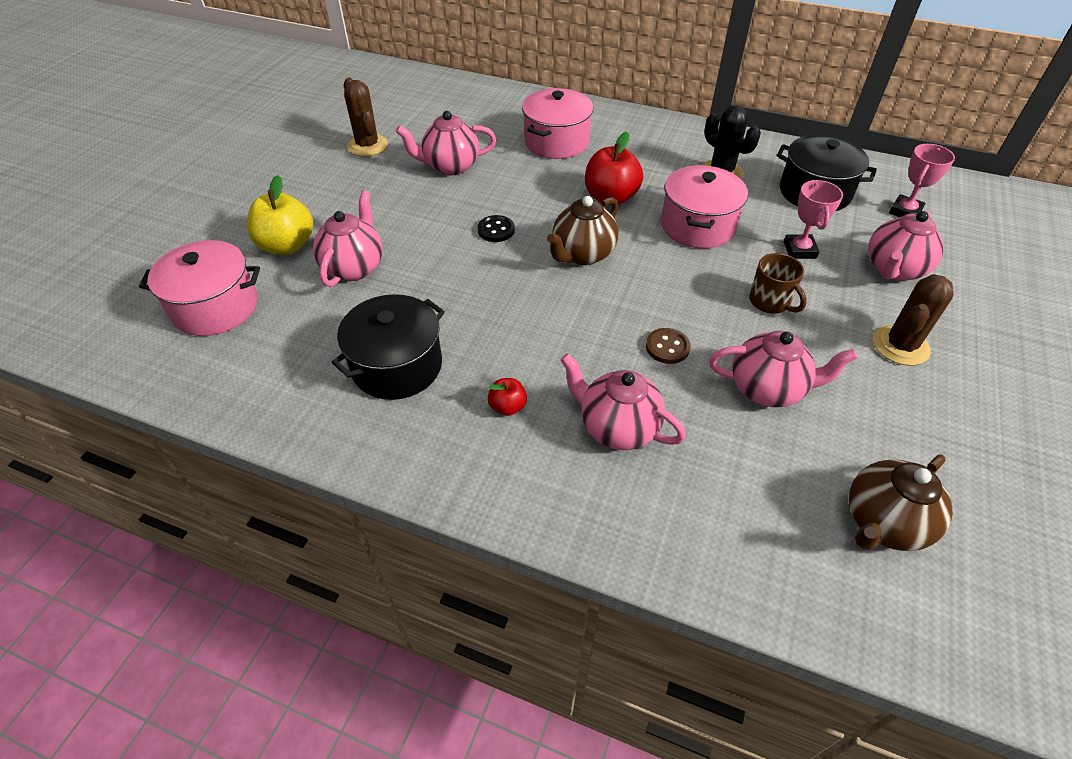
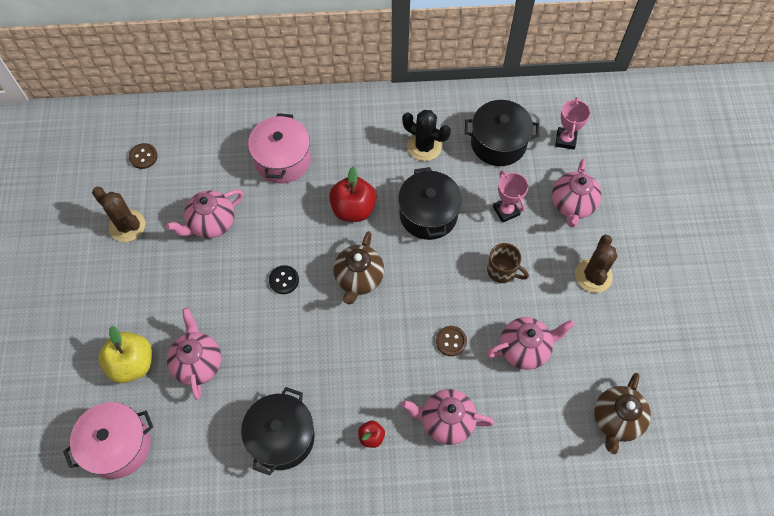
camera: 25 degrees left, 15 degrees up
pink pot [661,165,748,248] -> black pot [398,167,462,240]
none -> brown button [129,143,158,169]

